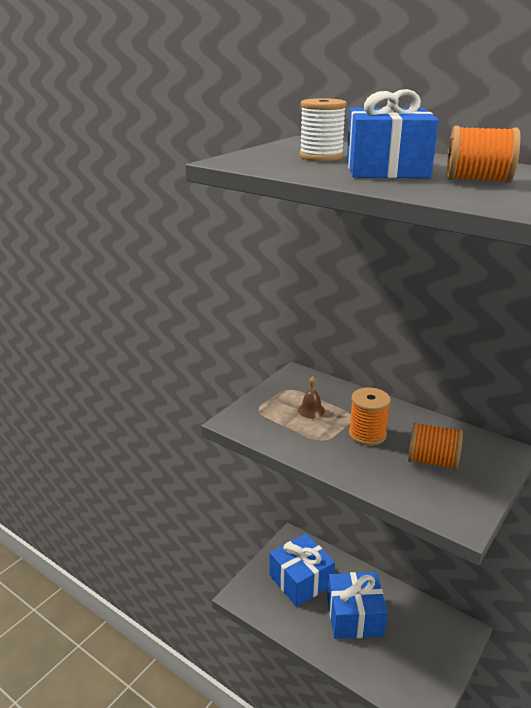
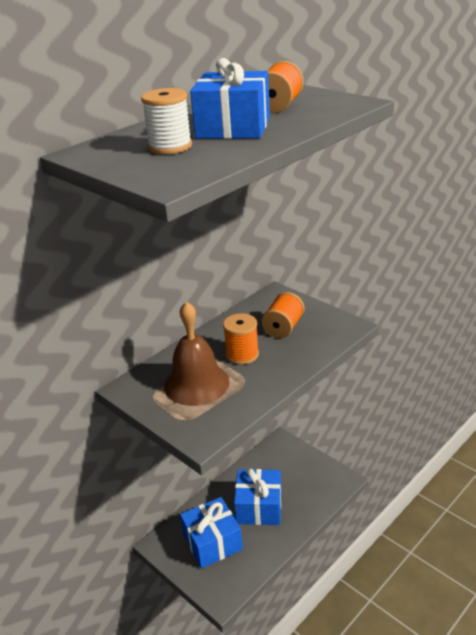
camera: 80 degrees left, 5 degrees up
brown bell [298,376,325,418] -> brown bell [164,301,229,406], size x2.47

